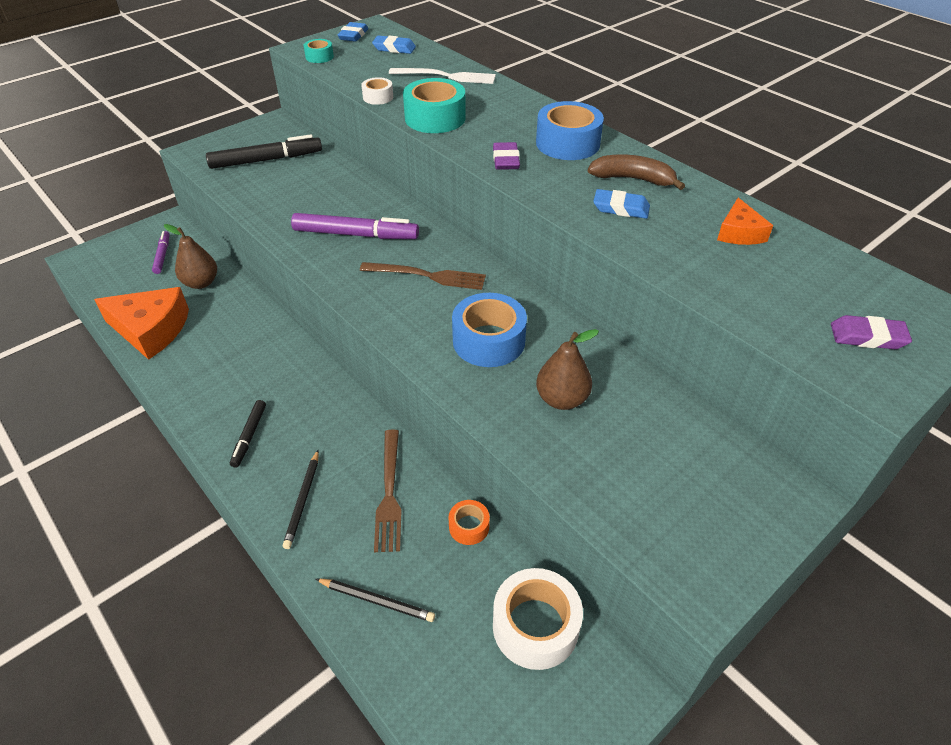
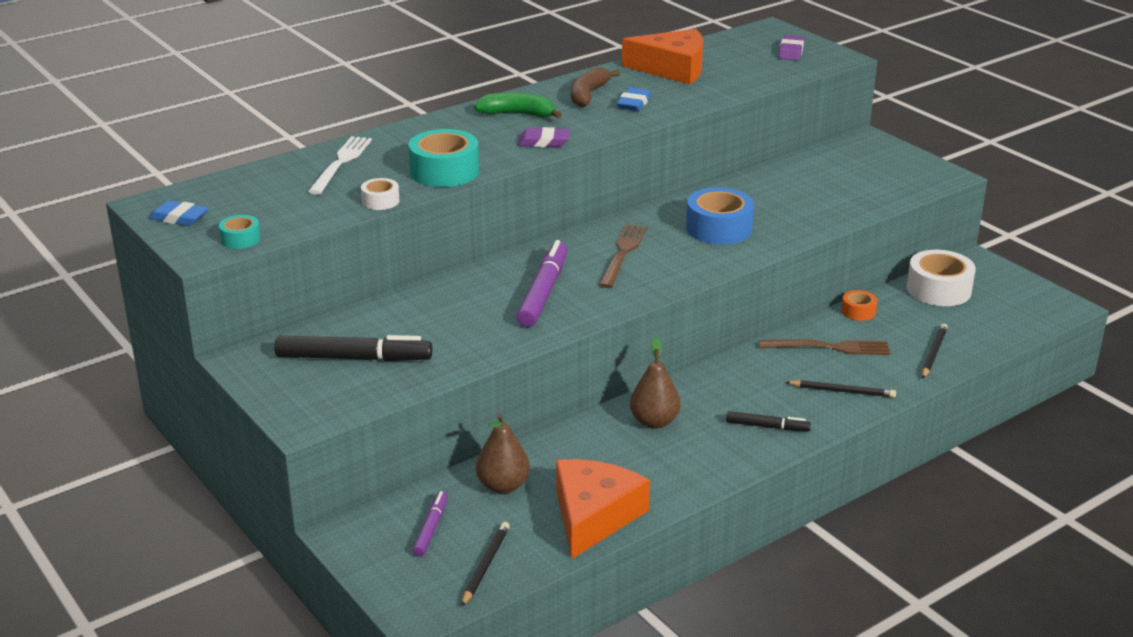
camera: 85 degrees left, 15 degrees down
purple marker [152,231,169,274] -> purple marker turned 105 degrees clockwise [412,491,448,557]
black marker [206,134,322,169] -> black marker turned 105 degrees clockwise [274,335,432,361]
blue eraser [372,36,416,54] -> none
blue tape [536,101,604,160] -> green banana [474,92,562,118]
brown pear [536,329,599,410] -> brown pear moved to [630,337,681,429]
orange cheese [717,198,773,245] -> orange cheese [622,29,703,84], size x1.89
none -> black pencil [461,522,510,607]

